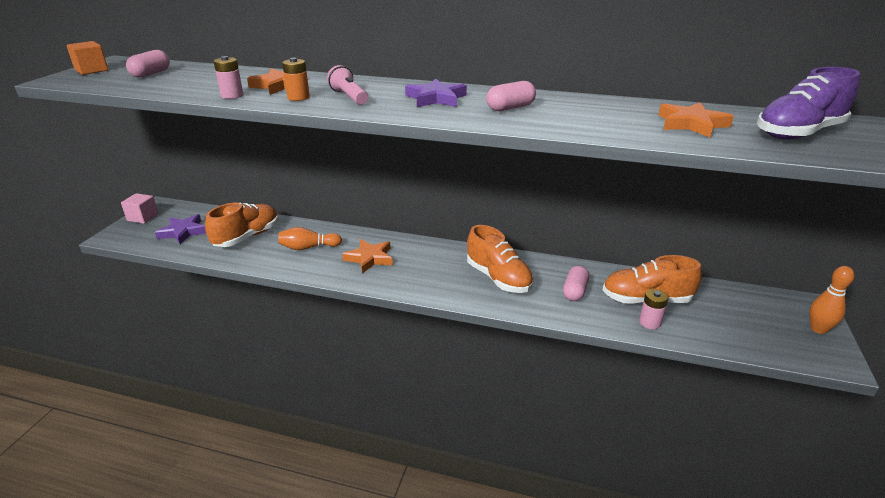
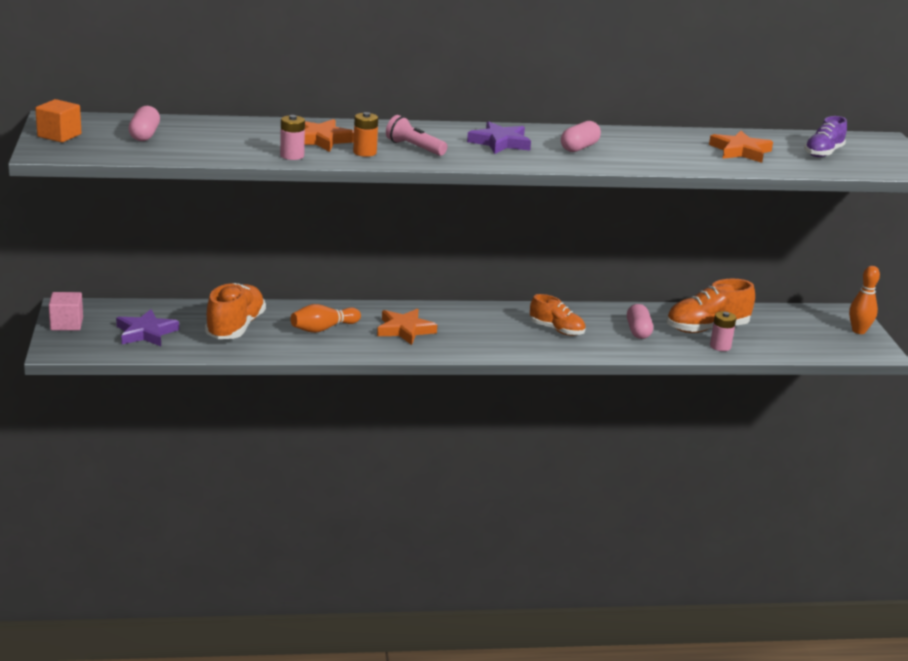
camera: 25 degrees left, 5 degrees down
orange shoe [467,225,534,293] -> orange shoe [530,294,585,336], size x0.64
purple shoe [757,67,861,140] -> purple shoe [804,116,847,157], size x0.64

